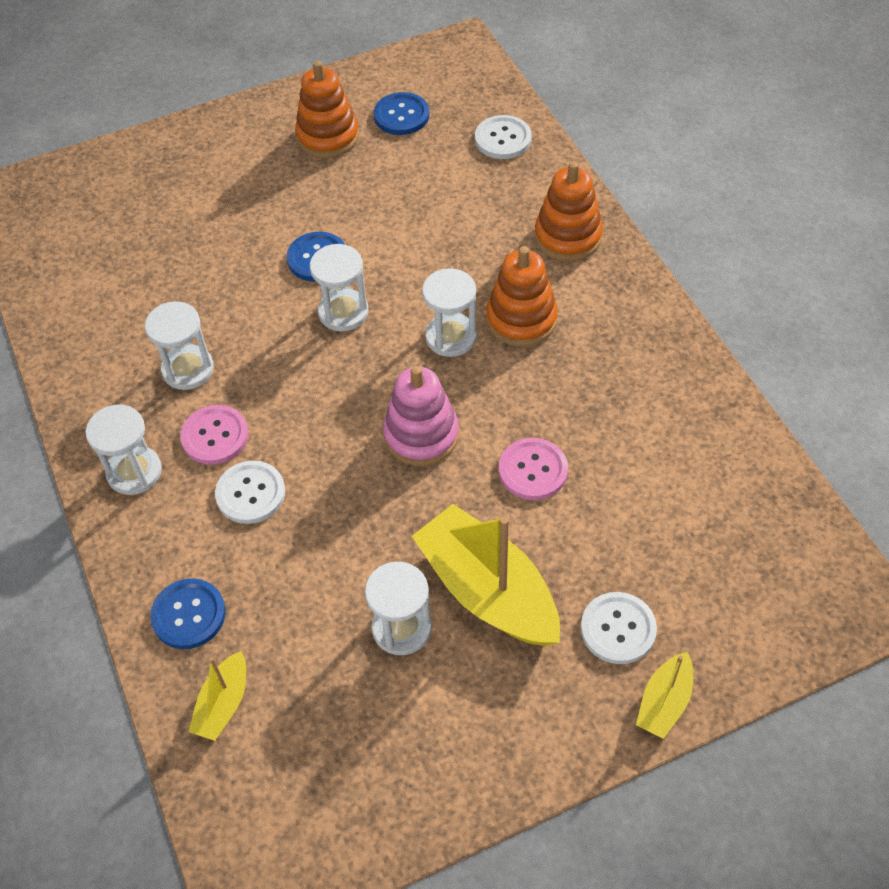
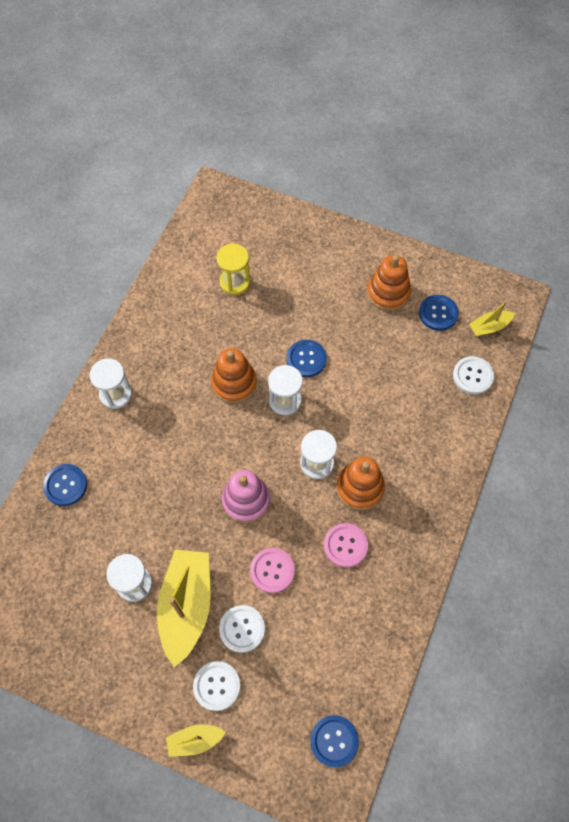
camera: 45 degrees right, 10 degrees up
white hourglass [145,301,214,390] -> none
pink button [180,405,249,465] -> pink button moved to [324,523,368,568]
yellow boat [188,651,246,741] -> yellow boat moved to [469,301,515,337]
white button [215,461,285,524] -> white button moved to [219,605,265,653]
orange stacking toy [535,161,603,261] -> orange stacking toy moved to [211,348,257,404]
none -> yellow hourglass [216,244,250,295]
none -> blue button [310,715,359,767]

